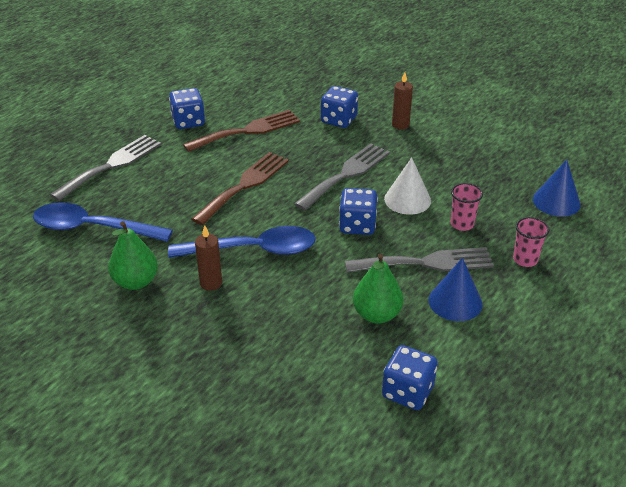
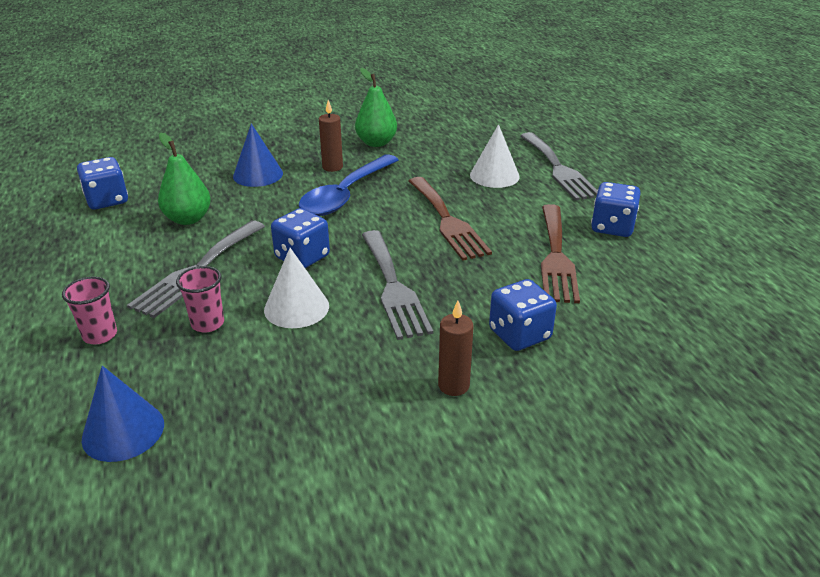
camera: 125 degrees right, 5 degrees down
blue spoon [33,202,173,242] -> none
blue cone [429,258,482,321] -> blue cone moved to [233,123,283,187]
none -> white cone [470,124,520,188]

